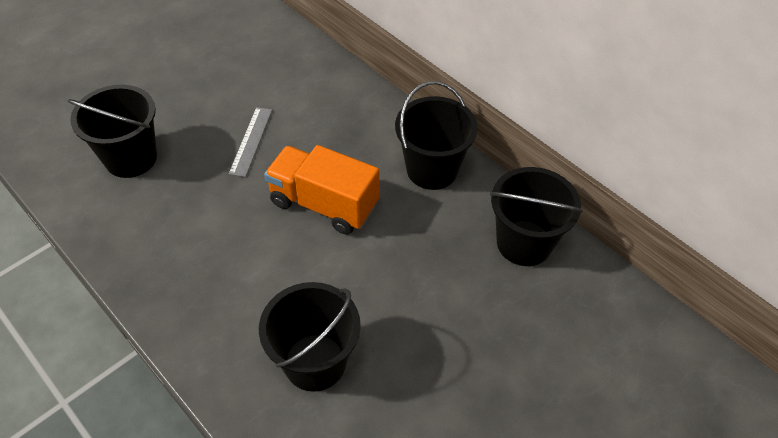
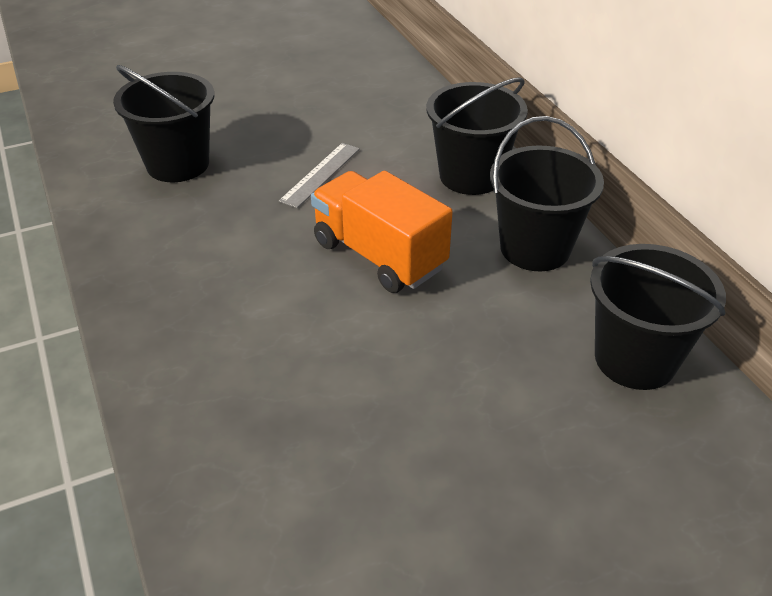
camera: 20 degrees right, 10 degrees down
black bucket [259,282,361,392] -> black bucket moved to [427,77,528,195]

